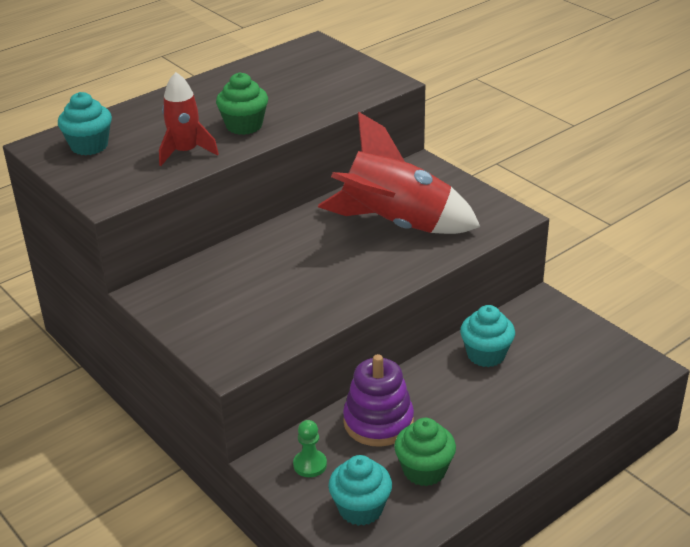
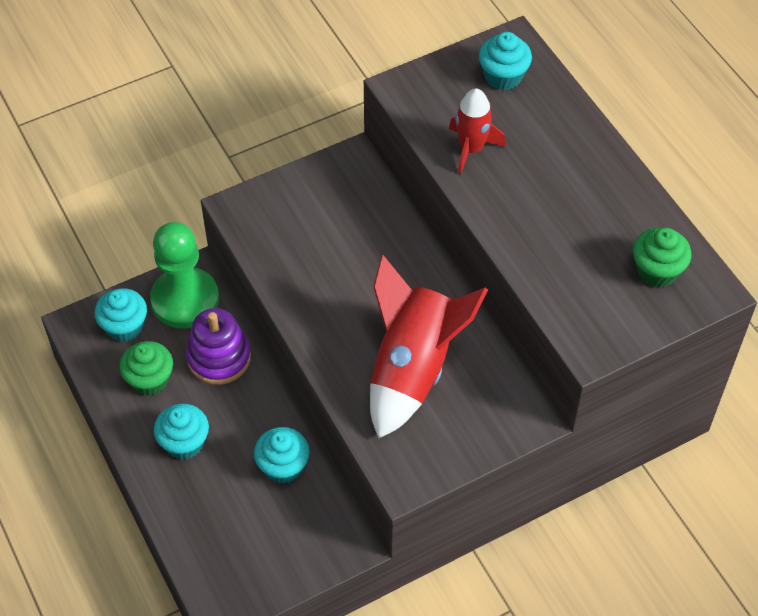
camera: 100 degrees right, 20 degrees up
green cupcake [216,72,268,135] -> green cupcake moved to [633,227,691,288]
green pawn [293,420,327,477] -> green pawn [150,222,219,329], size x2.37
none -> turquoise cupcake [154,404,209,460]

